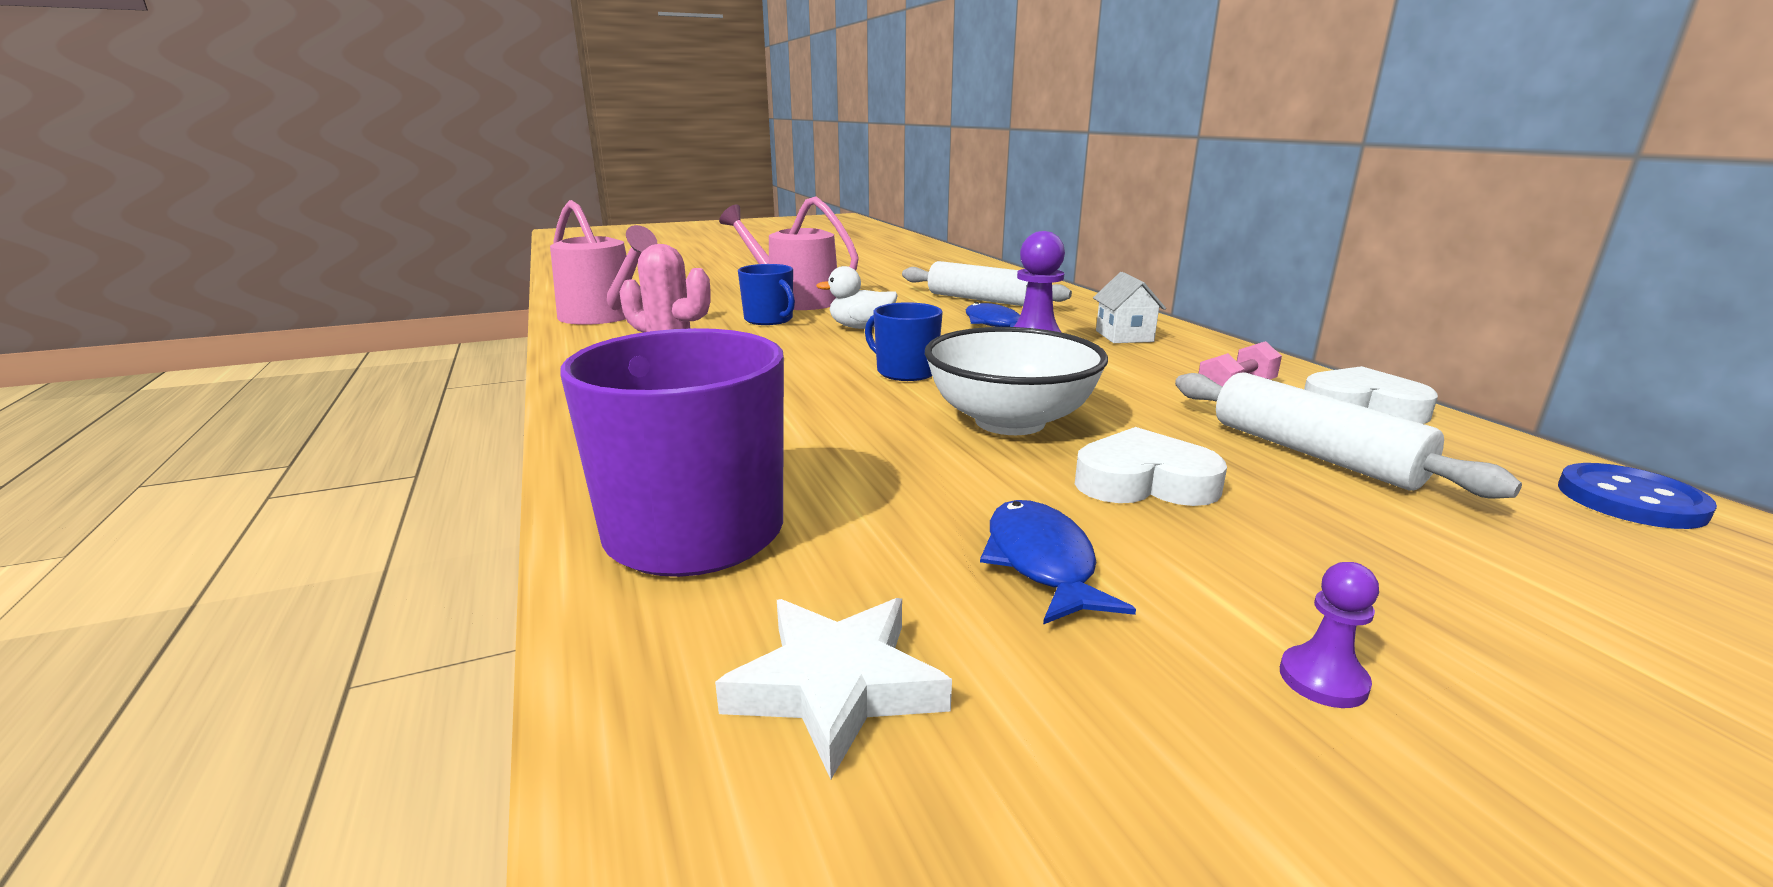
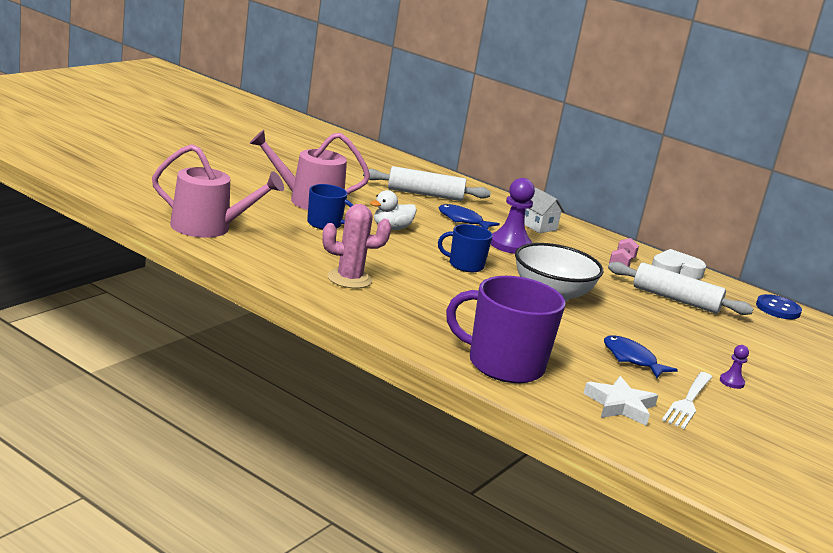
camera: 35 degrees left, 0 degrees up
white heart [1075,427,1227,506] -> none
none -> white fork [662,372,712,429]

